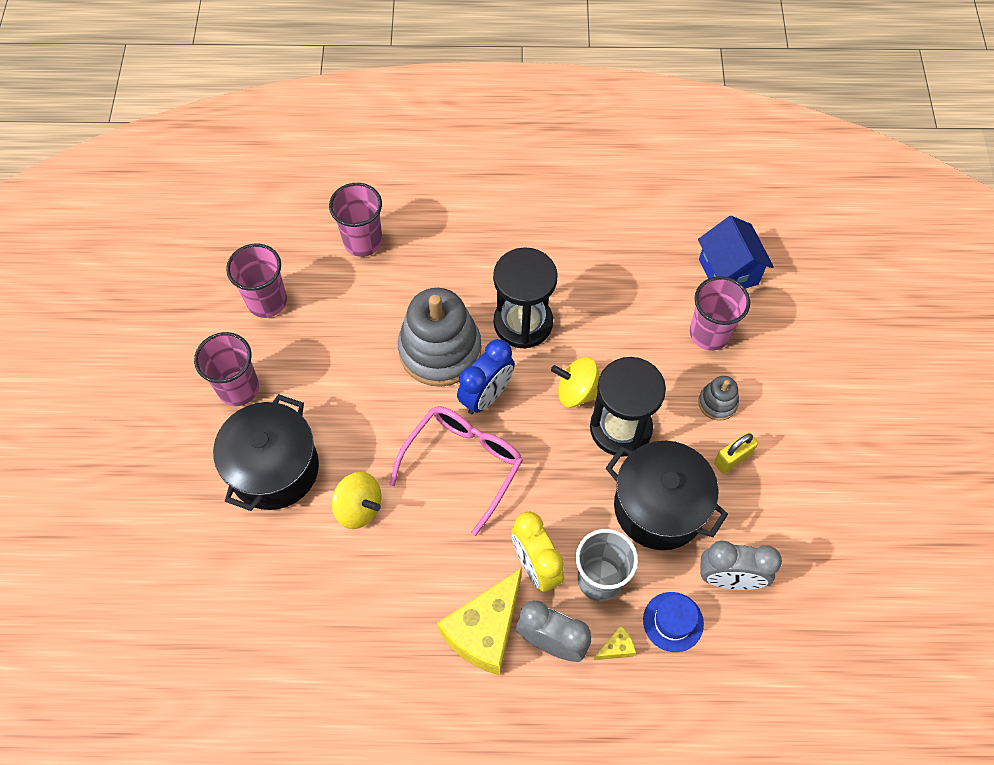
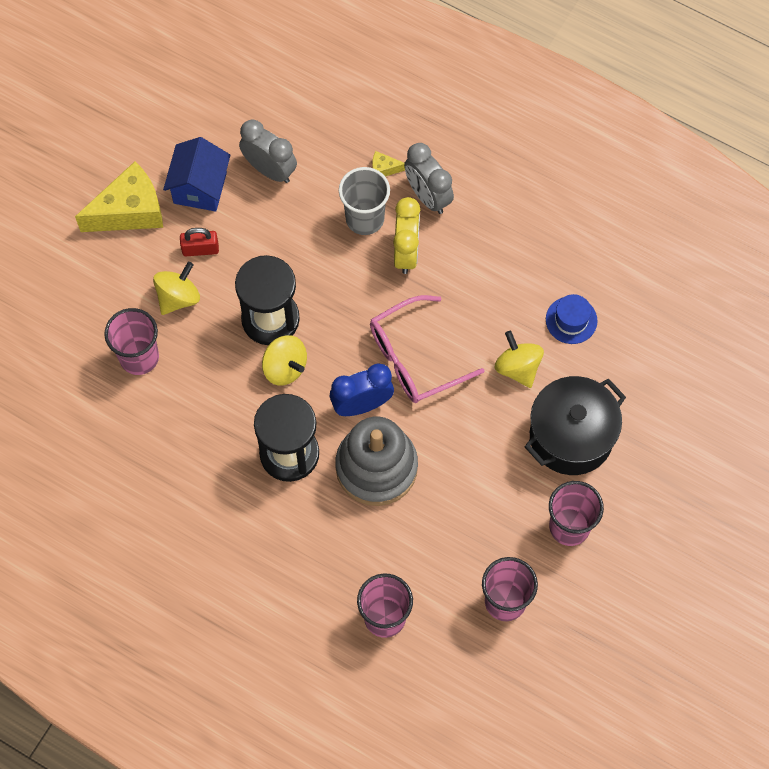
camera: 150 degrees left, 5 degrees up
yellow cheese [437,568,522,675] -> yellow cheese moved to [75,161,163,232]
black pot [606,441,728,550] -> none
blue hat [643,592,704,652] -> blue hat moved to [546,294,597,344]
blue house [698,216,774,289] -> blue house moved to [163,137,231,212]
grey stacking toy [698,376,739,421] -> yellow spinning top [153,262,200,315]
yellow padlock [714,432,758,473] -> red padlock [180,228,219,256]

